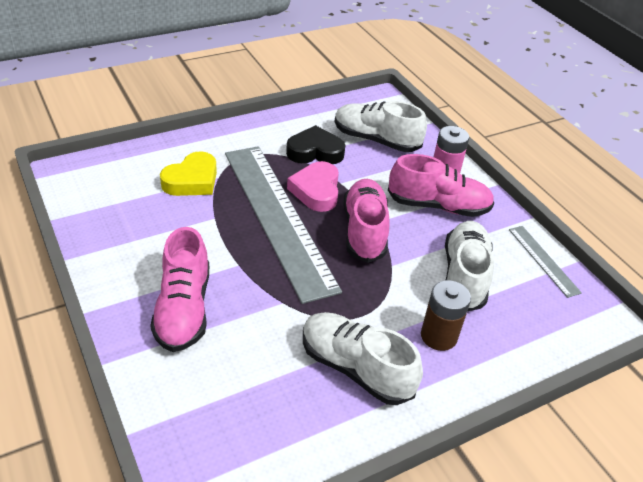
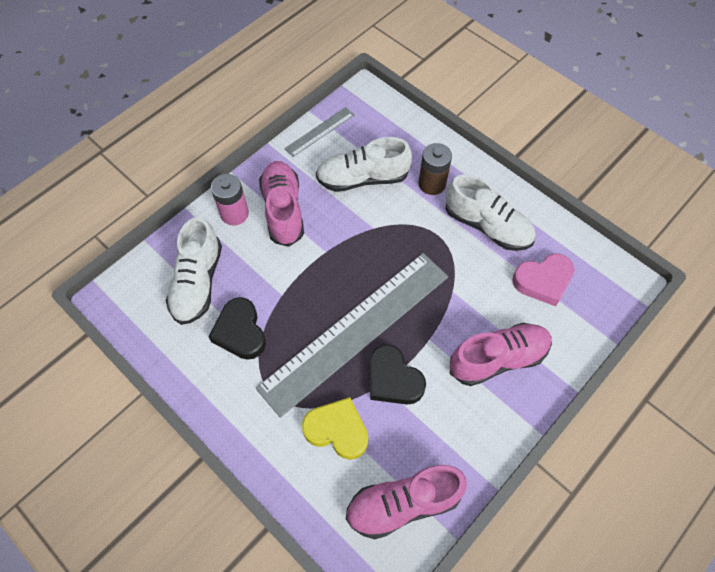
camera: 105 degrees left, 20 degrees up
pink heart [287,161,339,212] -> pink heart moved to [512,253,575,306]
white shoe [303,312,423,405] -> white shoe turned 75 degrees counterclockwise [446,174,535,251]
pink shoe [343,179,390,263] -> pink shoe moved to [346,465,467,539]
none -> black heart [370,344,426,405]

